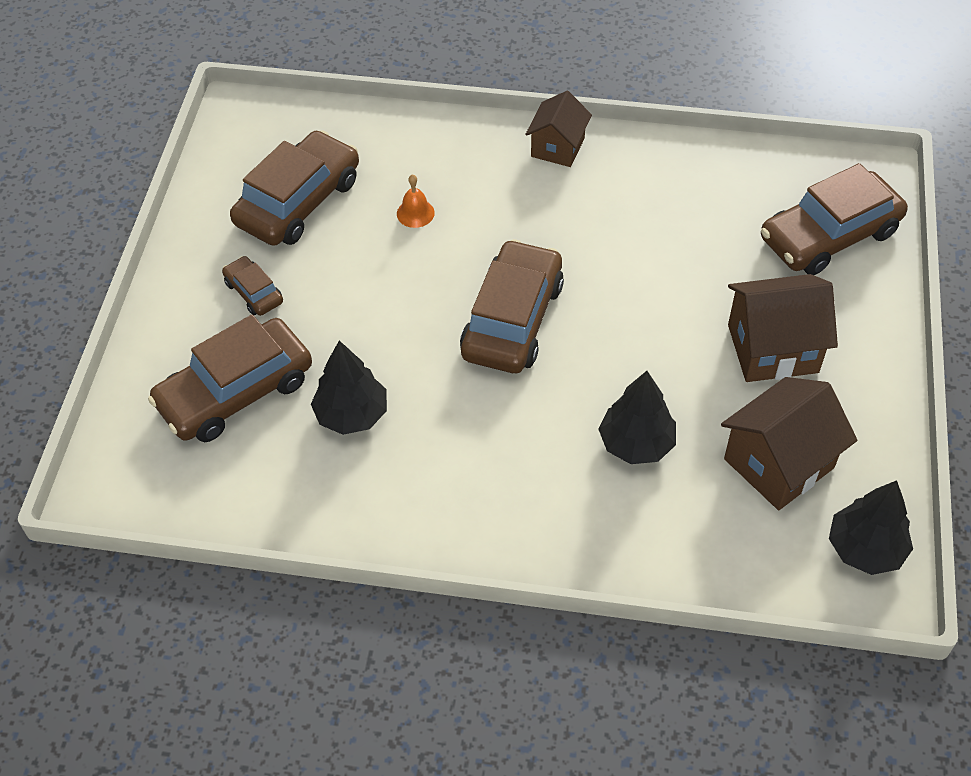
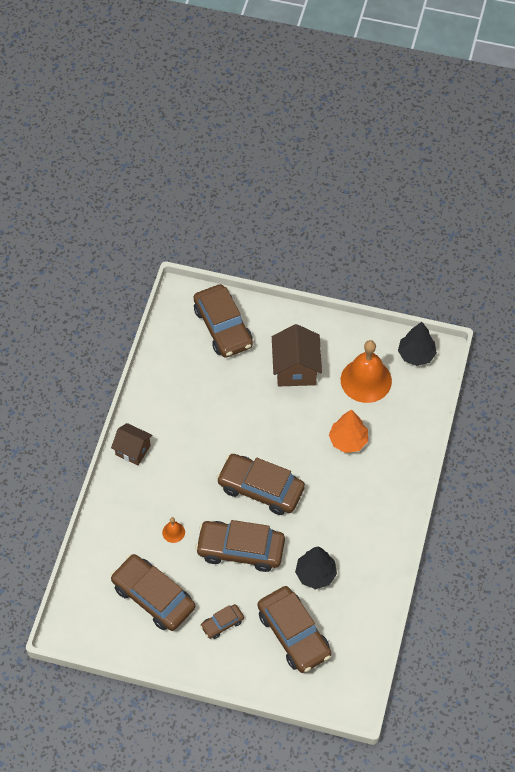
camera: 85 degrees left, 5 degrees up
black tree [599,371,676,464] -> orange tree [329,409,368,453]
brown house [721,377,857,510] -> orange bell [341,340,392,403]
none -> brown car [195,520,285,572]

